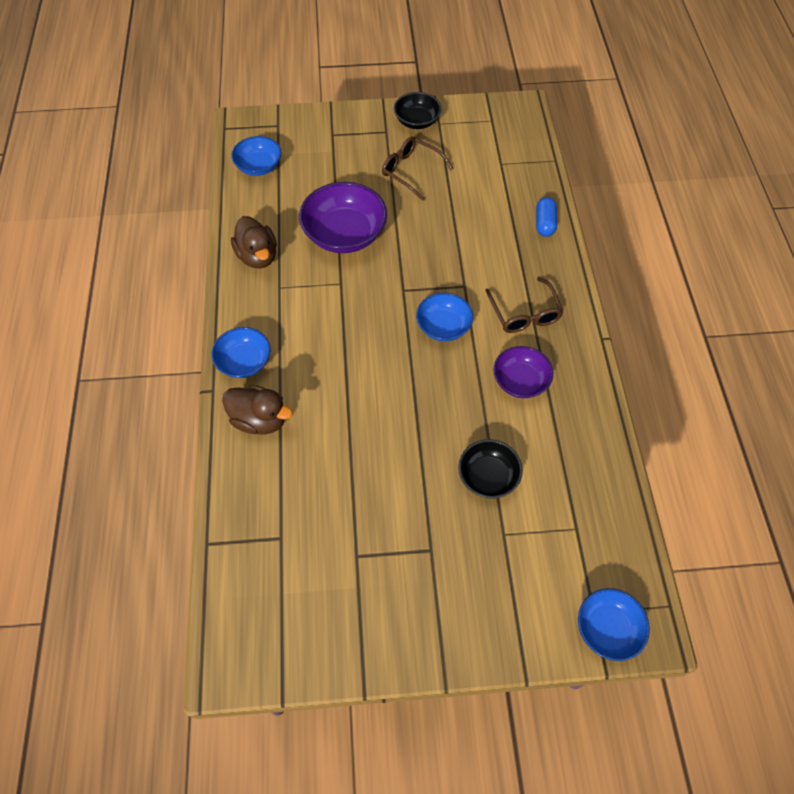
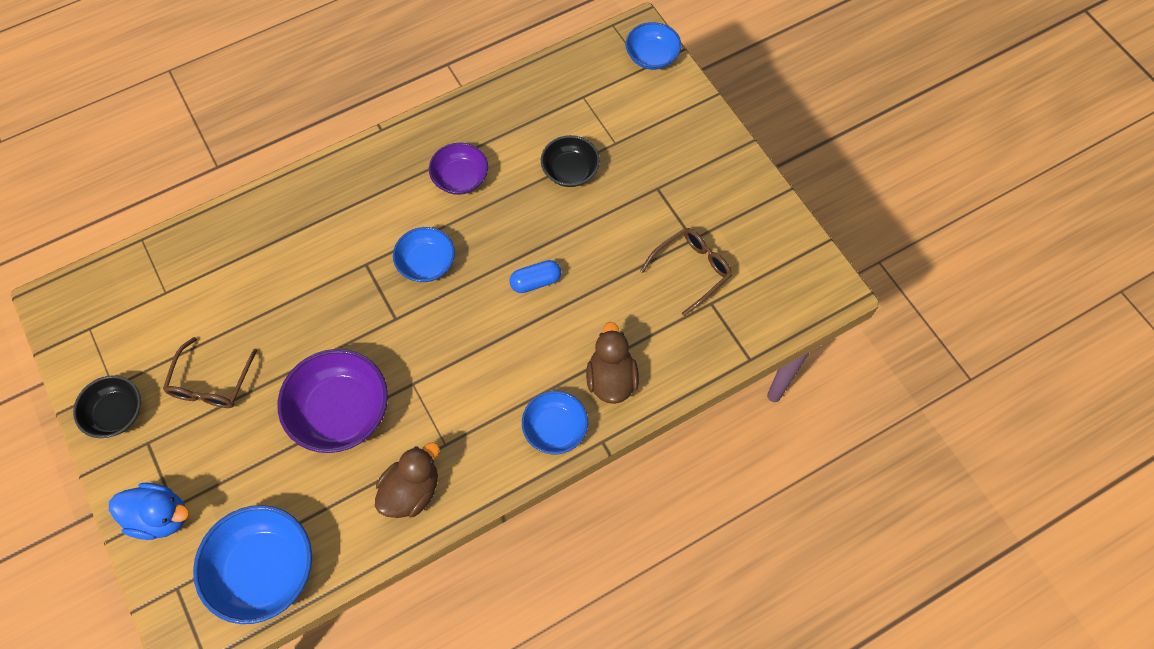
camera: 115 degrees left, 5 degrees up
blue bowl [231,136,282,176] -> blue bowl [193,505,312,624], size x1.64
brown glasses [485,277,563,333] -> brown glasses moved to [640,228,732,316]
blue capsule [536,197,557,237] -> blue capsule moved to [509,260,561,293]
none -> blue duck [109,483,189,540]

